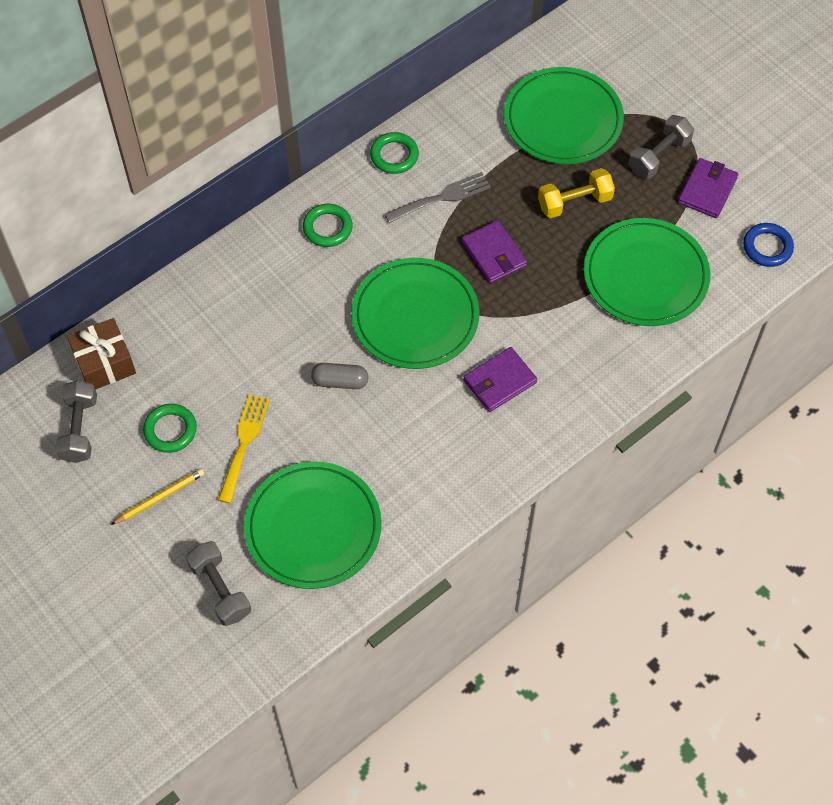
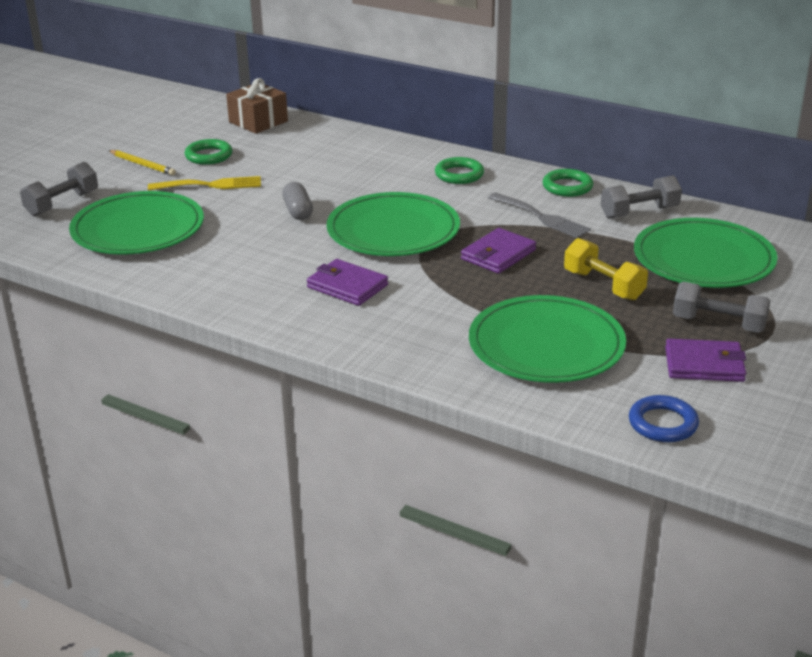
camera: 70 degrees right, 30 degrees down
grey dumbbell [56,380,97,463] -> grey dumbbell moved to [601,175,682,219]

